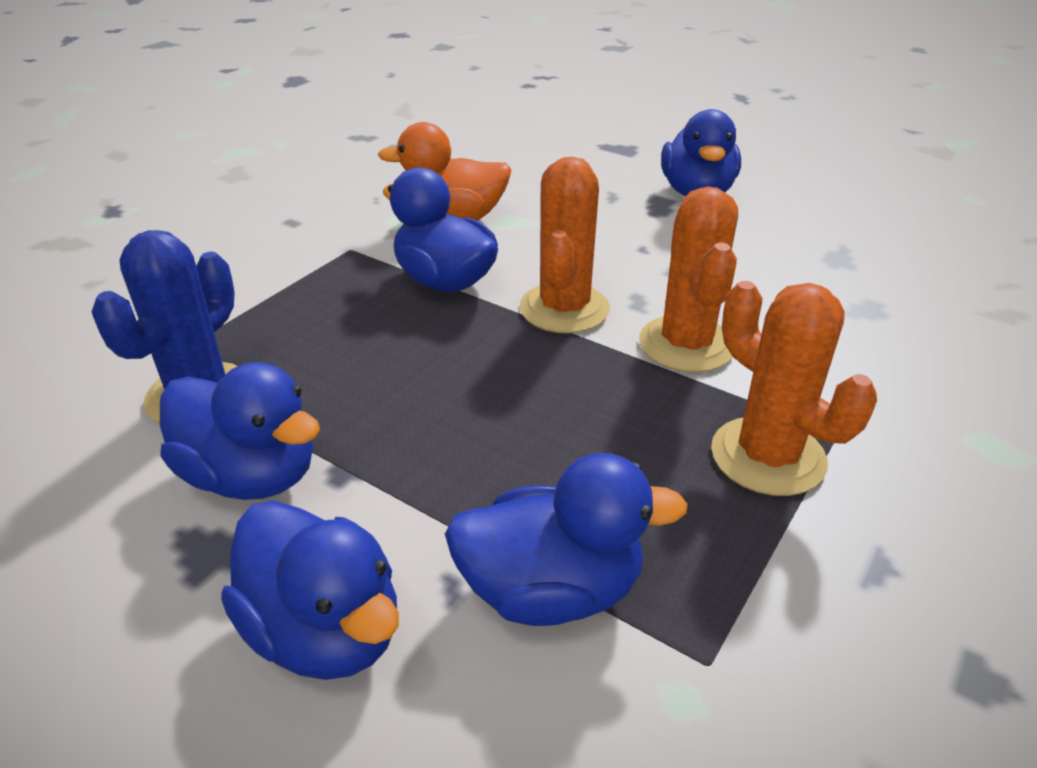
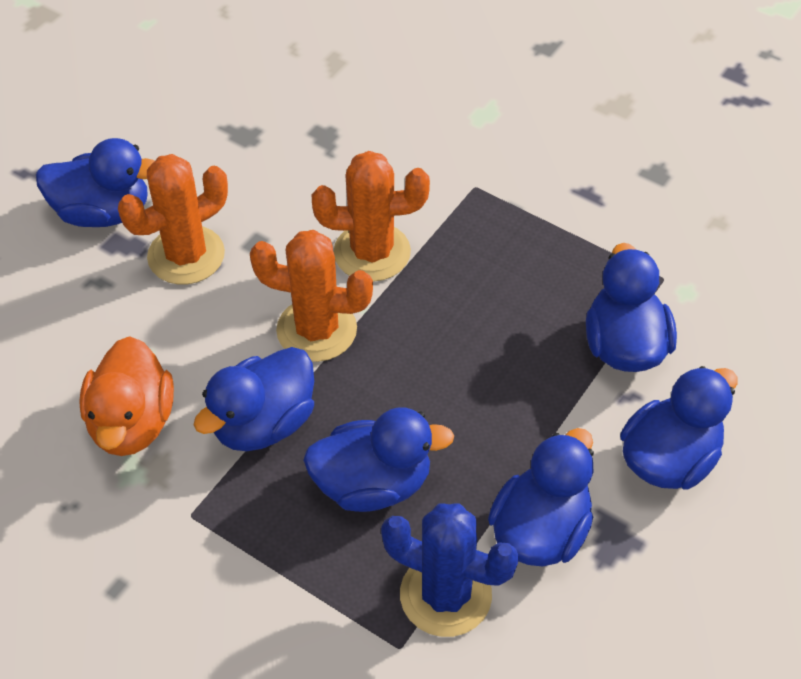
camera: 90 degrees left, 15 degrees up
orange cactus [711,281,877,496] -> orange cactus moved to [118,154,228,285]
none -> blue duck [303,407,454,512]

